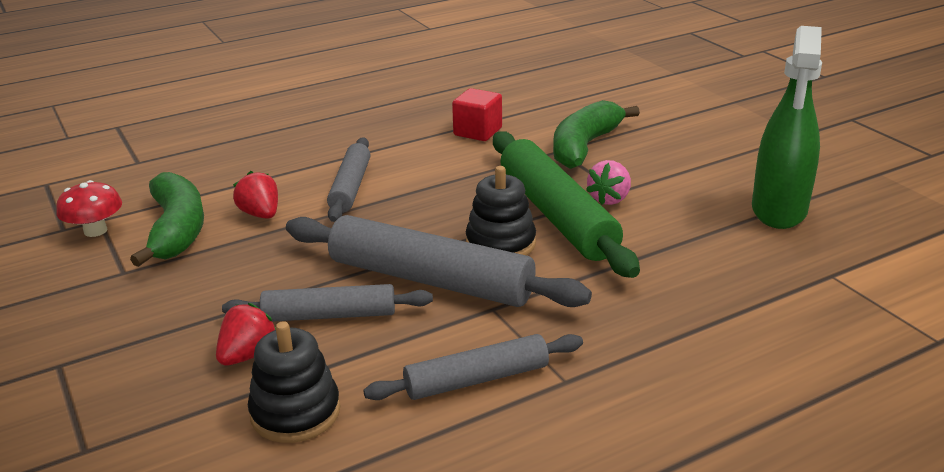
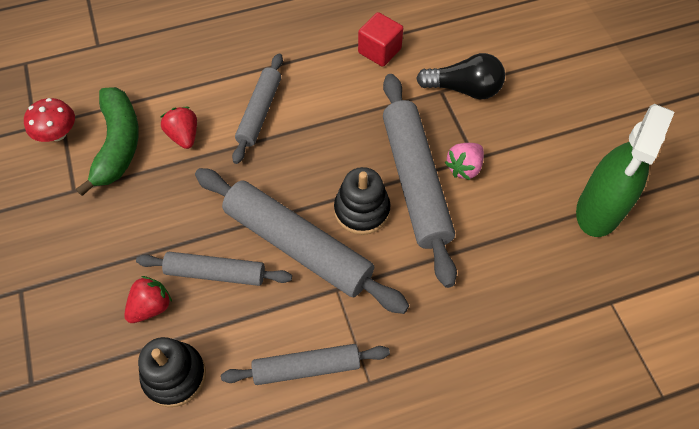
camera: 10 degrees right, 30 degrees up
green rolling pin [493,131,640,278] -> grey rolling pin [383,74,457,288]
green banana [553,100,640,169] -> black light bulb [416,53,505,99]

